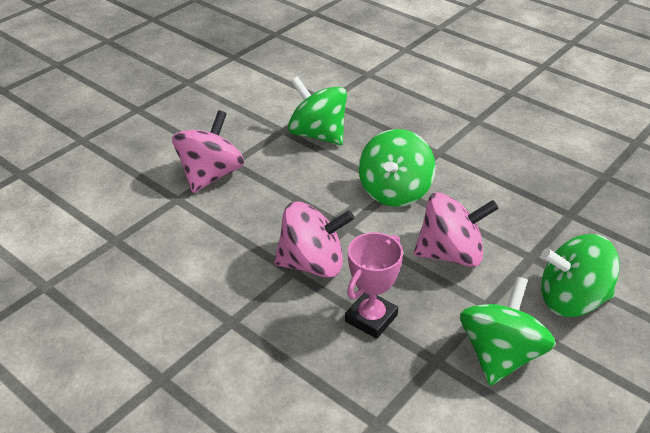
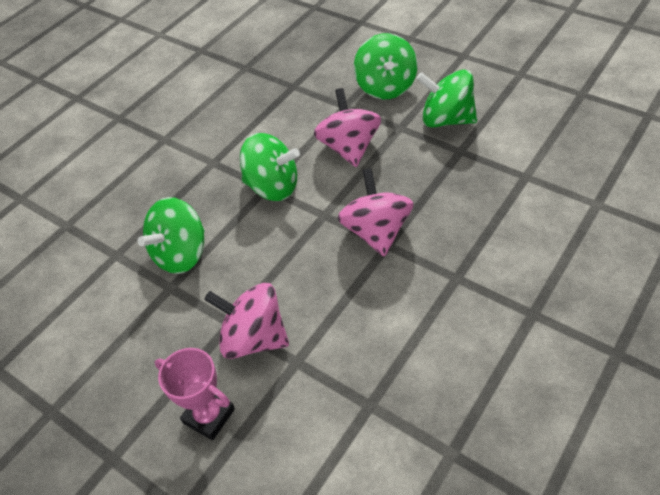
camera: 90 degrees left, 10 degrees up
pink trophy [345,232,403,339] -> pink trophy moved to [155,348,235,440]

